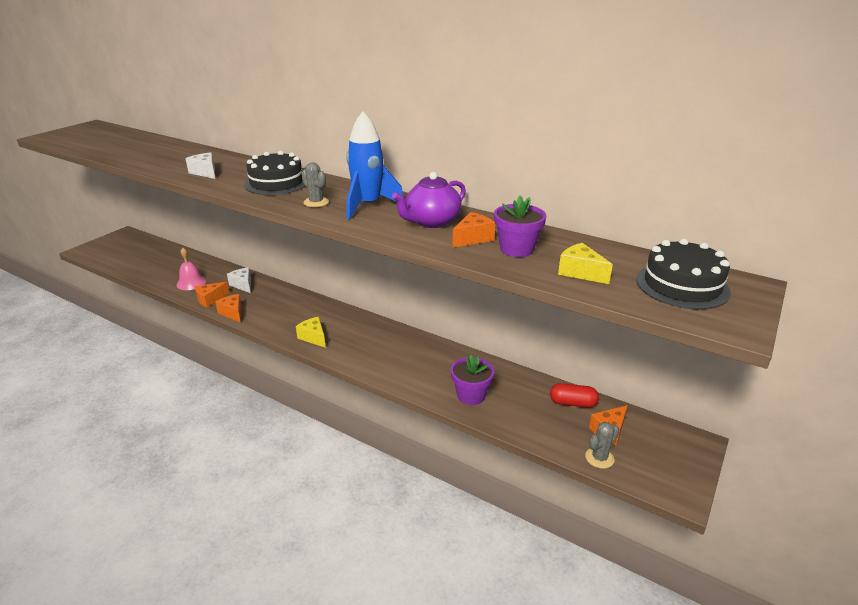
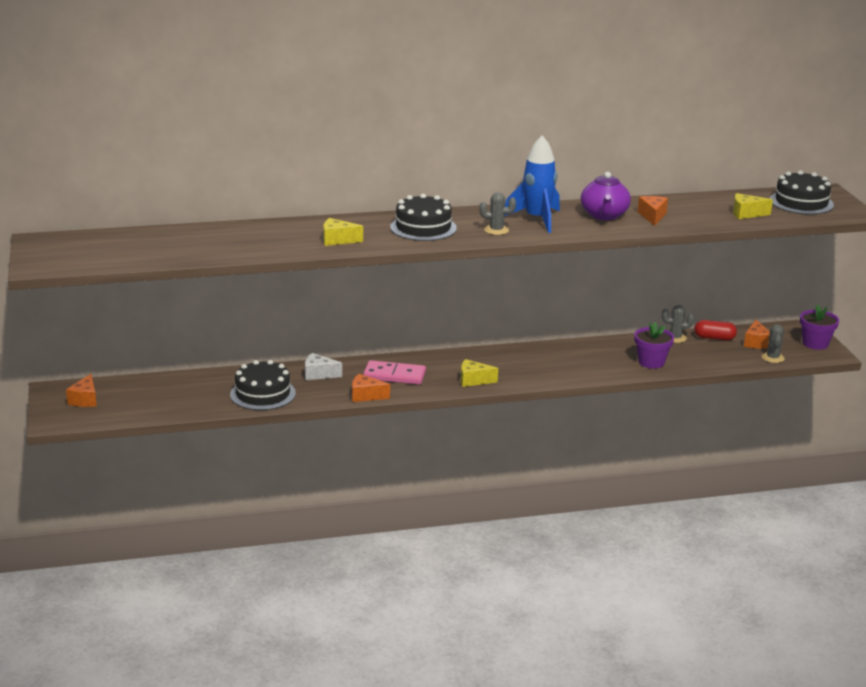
camera: 45 degrees left, 5 degrees down
pink bell [176,248,206,290] -> black cake [230,360,296,410]
white cheese [185,152,215,179] -> yellow cheese [323,218,363,246]
orange cheese [195,282,229,308] -> orange cheese moved to [66,374,97,407]
purple flower pot [494,195,546,257] -> purple flower pot moved to [800,305,839,350]
red capsule [550,383,599,407] -> red capsule turned 45 degrees clockwise [694,320,737,340]
none -> pink domino [363,360,426,385]
none -> grey cactus [662,305,694,343]

